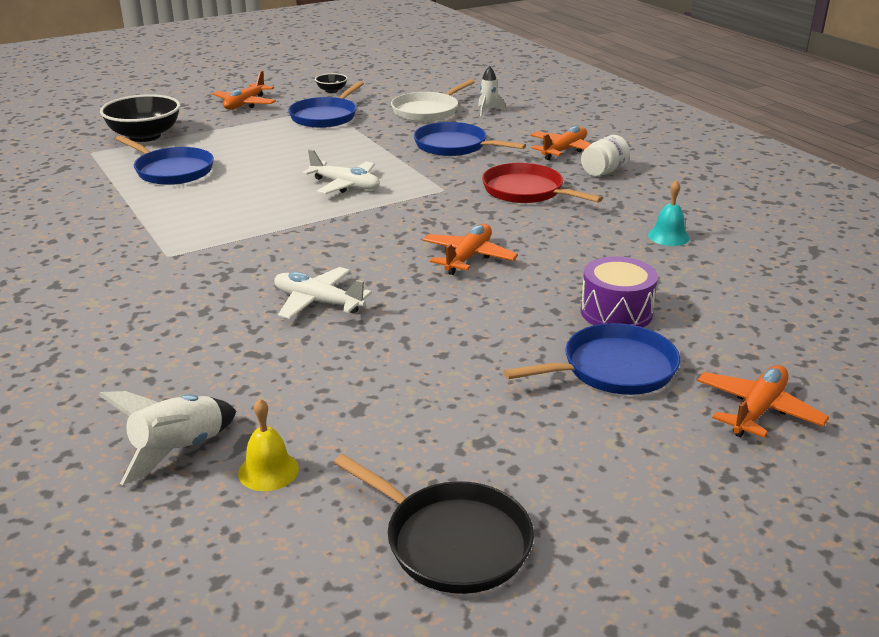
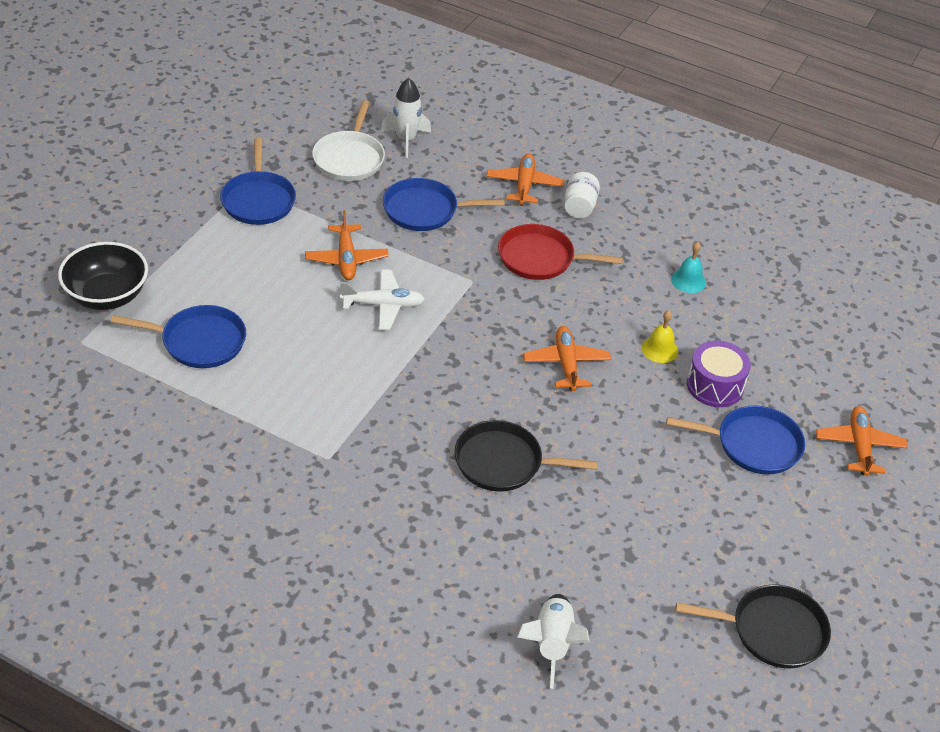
camera: 35 degrees left, 15 degrees up
orange plane [212,71,276,110] -> orange plane moved to [305,210,389,280]
yellow bell [238,399,299,491] -> yellow bell moved to [642,310,678,363]
white plane [274,267,372,319] -> black pan [454,420,598,492]
black bowl [315,73,348,93] -> none
white rocket [478,66,506,116] -> white rocket [381,78,431,158], size x1.55
blue pan [503,323,680,395] -> blue pan turned 60 degrees clockwise [666,406,805,475]

